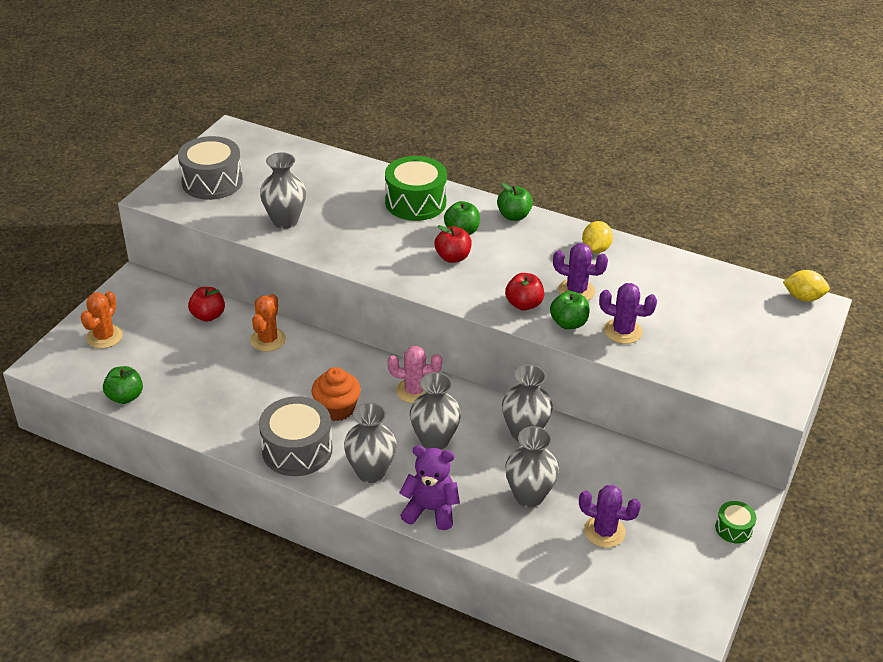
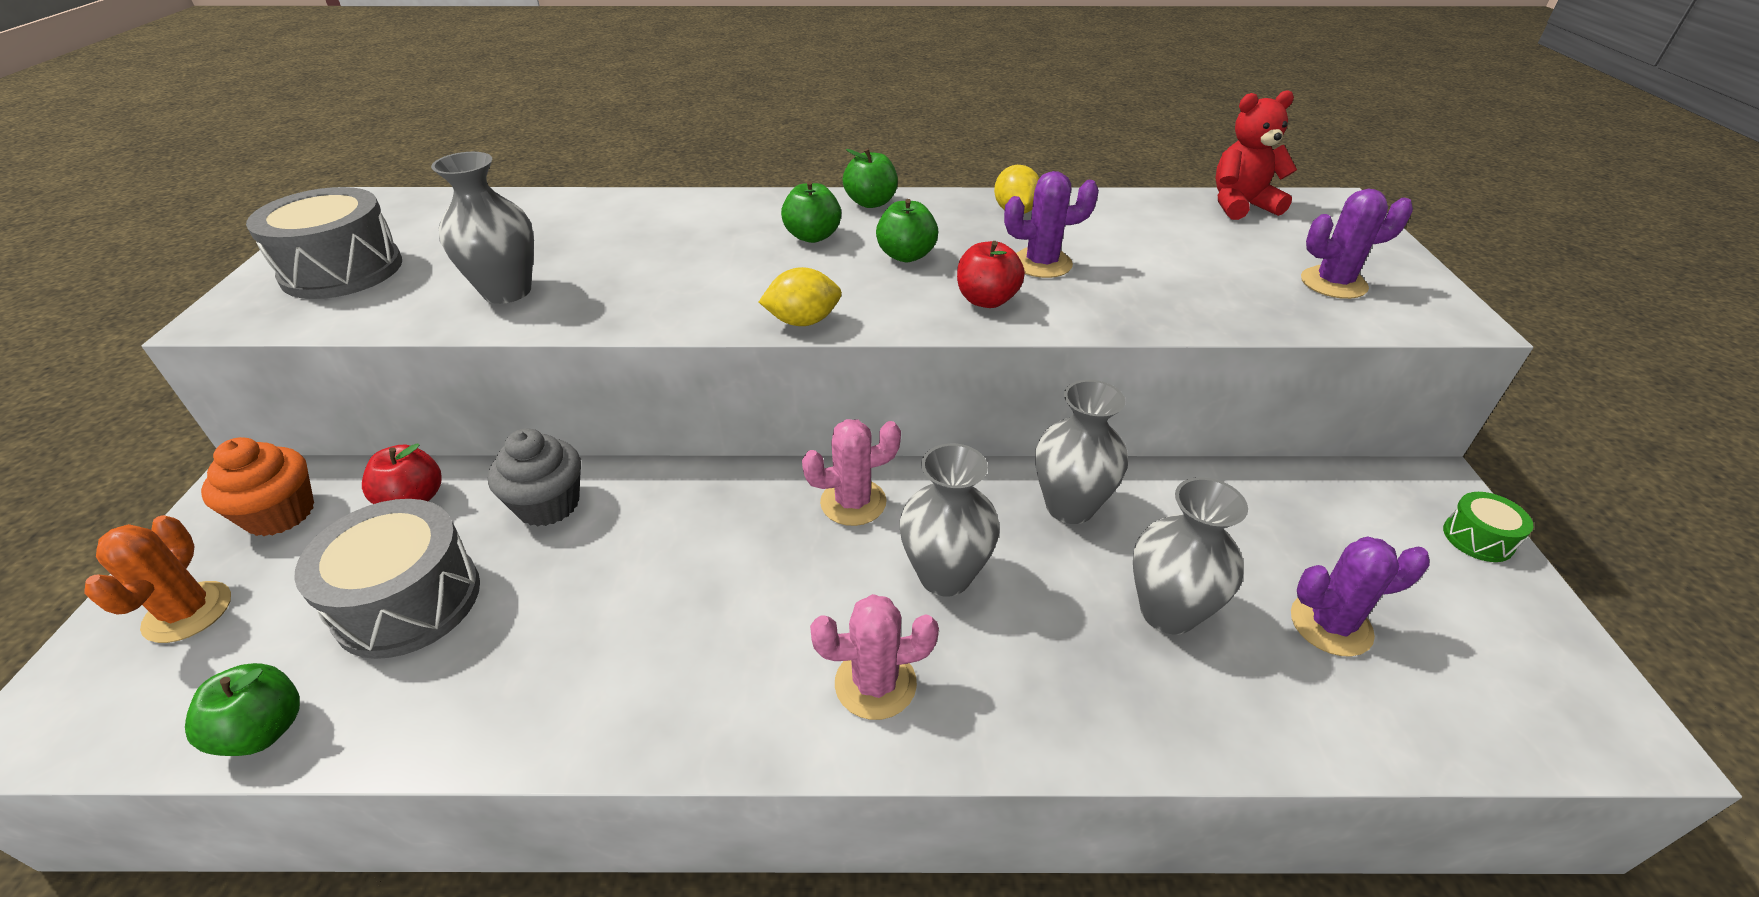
camera: 25 degrees left, 0 degrees up
orange cactus [250,294,286,352] -> grey cupcake [488,428,581,527]
grey drum [259,396,333,476] -> grey drum moved to [294,499,480,659]
orange cupcake [312,367,361,421] -> orange cupcake moved to [201,437,314,536]
grey vase [344,402,397,483] -> pink cactus [810,594,939,720]
green drum [385,156,447,221] -> none
purple teddy bear [399,445,460,530] -> none
red apple [435,225,472,263] -> none
green apple [550,291,590,329] -> green apple moved to [876,199,938,262]
purple cactus [599,283,657,344] -> purple cactus moved to [1301,188,1413,299]
yellow lemon [783,270,830,302] -> yellow lemon moved to [759,267,842,326]
none -> red teddy bear [1216,90,1297,220]

